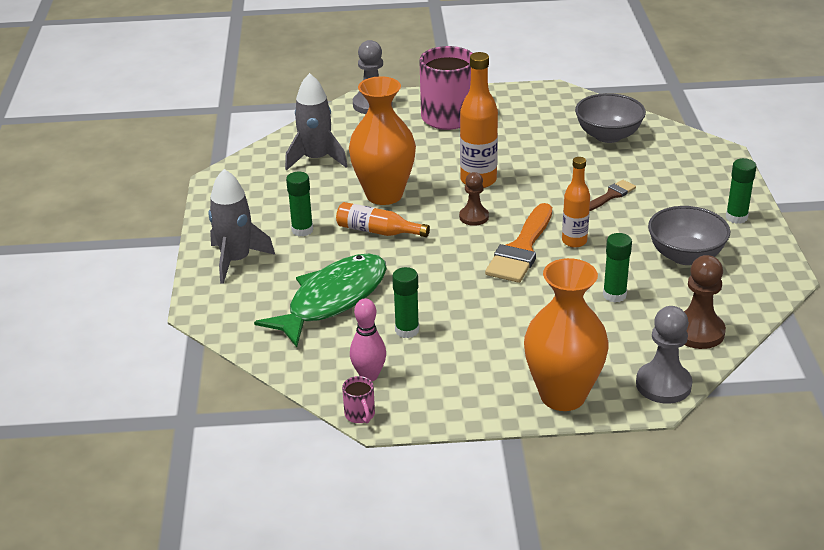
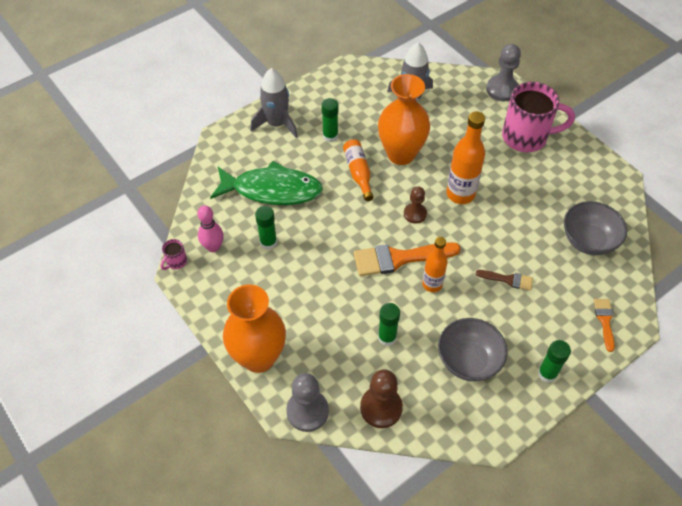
camera: 55 degrees right, 20 degrees up
none -> orange brush [594,299,615,352]

